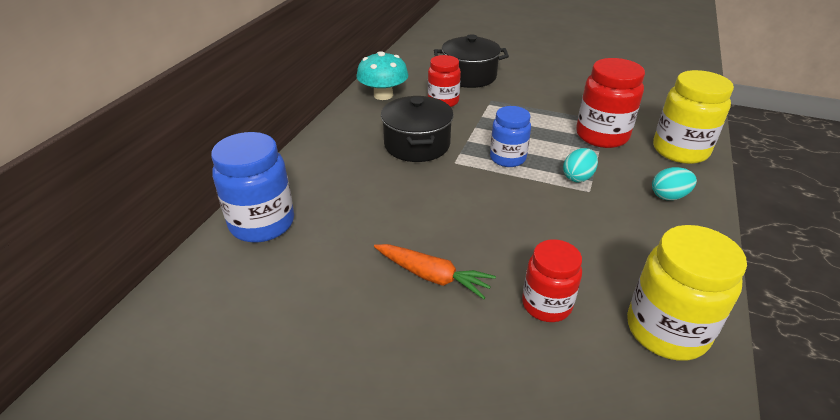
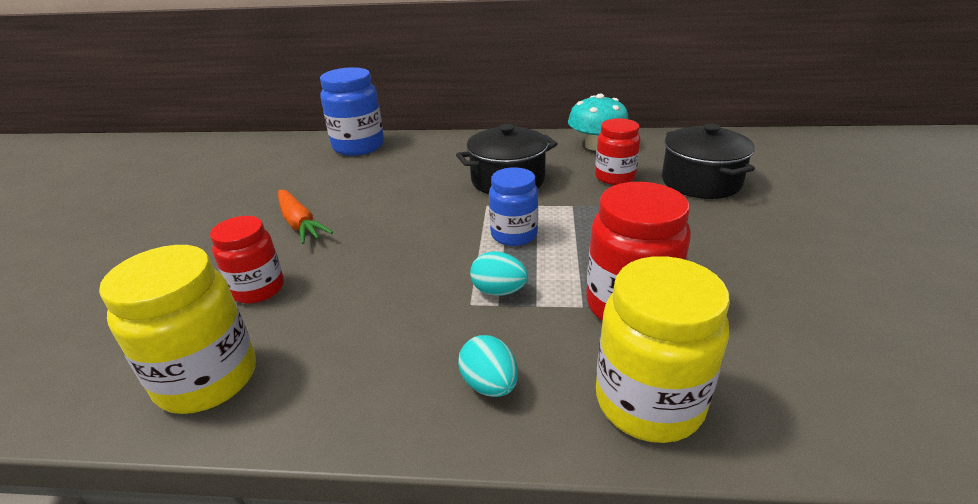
camera: 75 degrees right, 5 degrees down
orange carrot [374,244,496,299] -> orange carrot turned 45 degrees counterclockwise [278,189,333,244]

